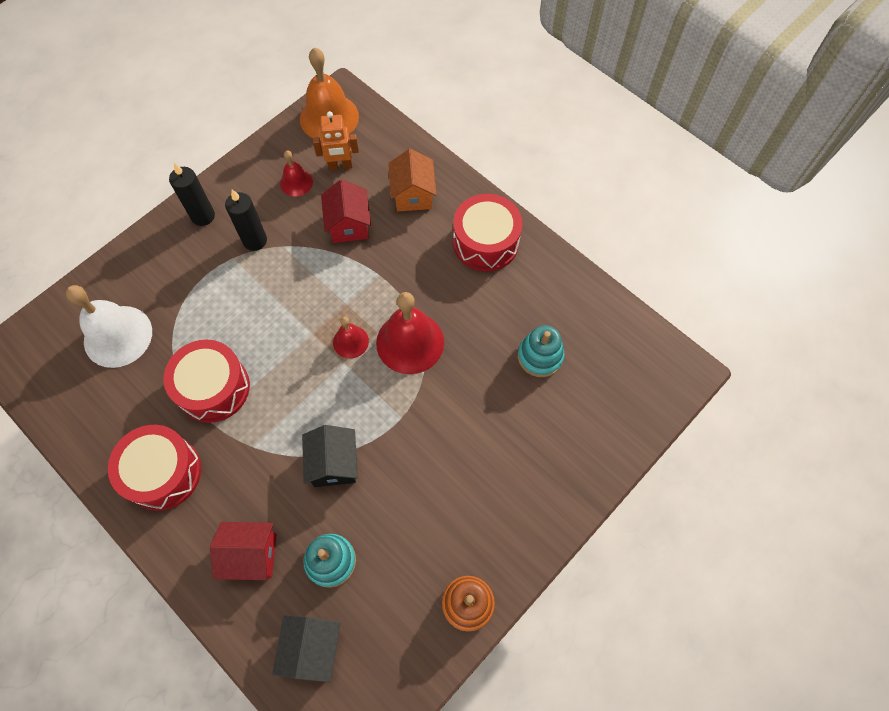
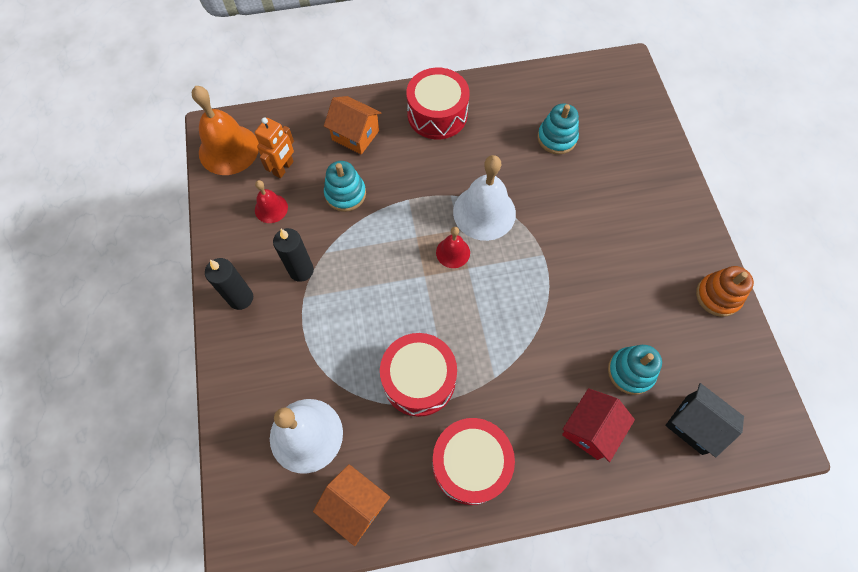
camera: 55 degrees left, 0 degrees up
black house [302,425,358,487] -> none
red house [321,179,371,243] -> turquoise stacking toy [324,161,366,212]
red bell [376,292,444,374] -> white bell [453,155,516,241]
none -> orange house [313,464,390,546]

